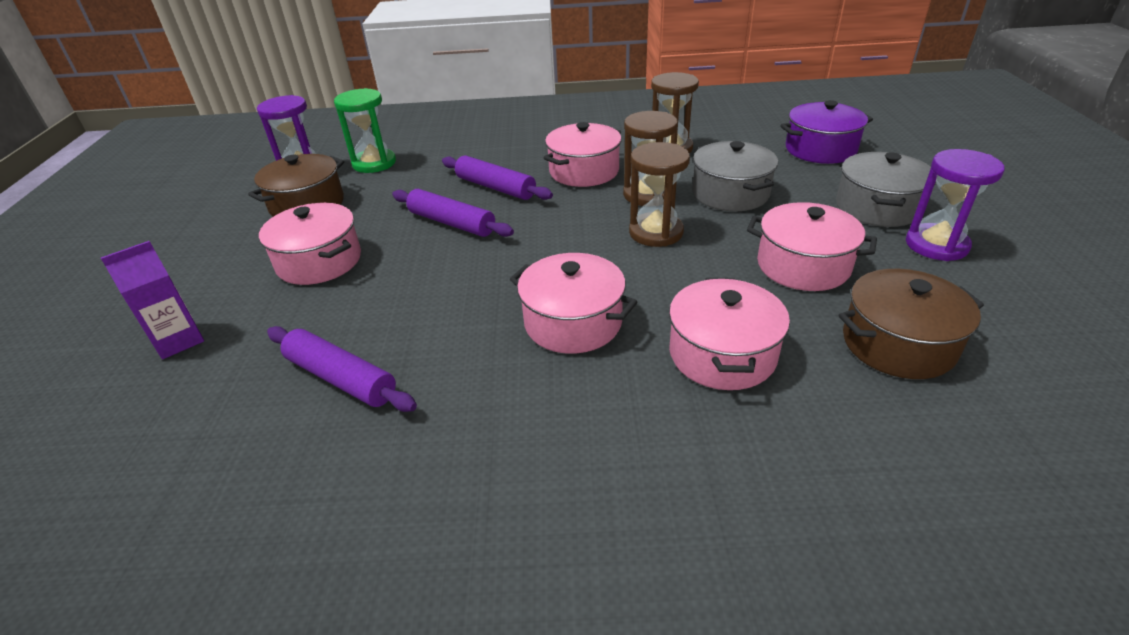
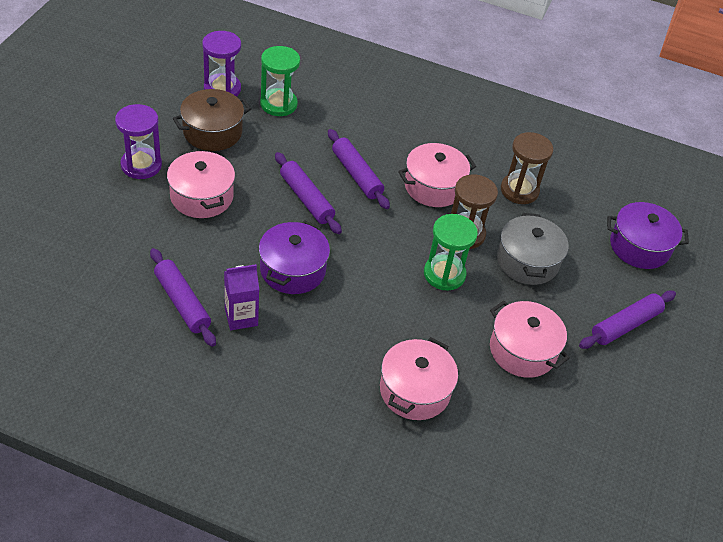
camera: 15 degrees right, 10 degrees up
purple carton [101,241,204,359] -> purple carton moved to [224,264,259,330]
pink pot [510,253,637,354] -> none
brown hourglass [629,142,690,247] -> green hourglass [424,214,478,290]
grey pot [836,152,936,227] -> purple rolling pin [579,290,676,349]
brown pot [838,269,984,379] -> none
purple hourglass [906,149,1004,261] -> purple hourglass moved to [115,104,162,179]
none -> purple pot [259,220,330,294]

